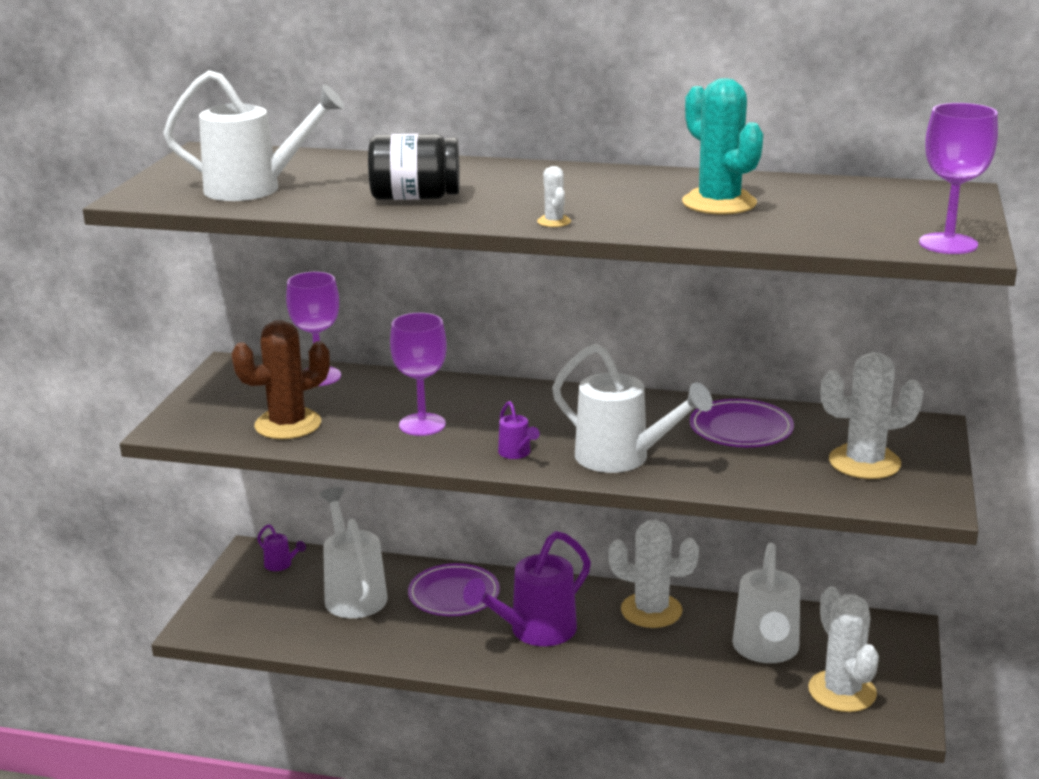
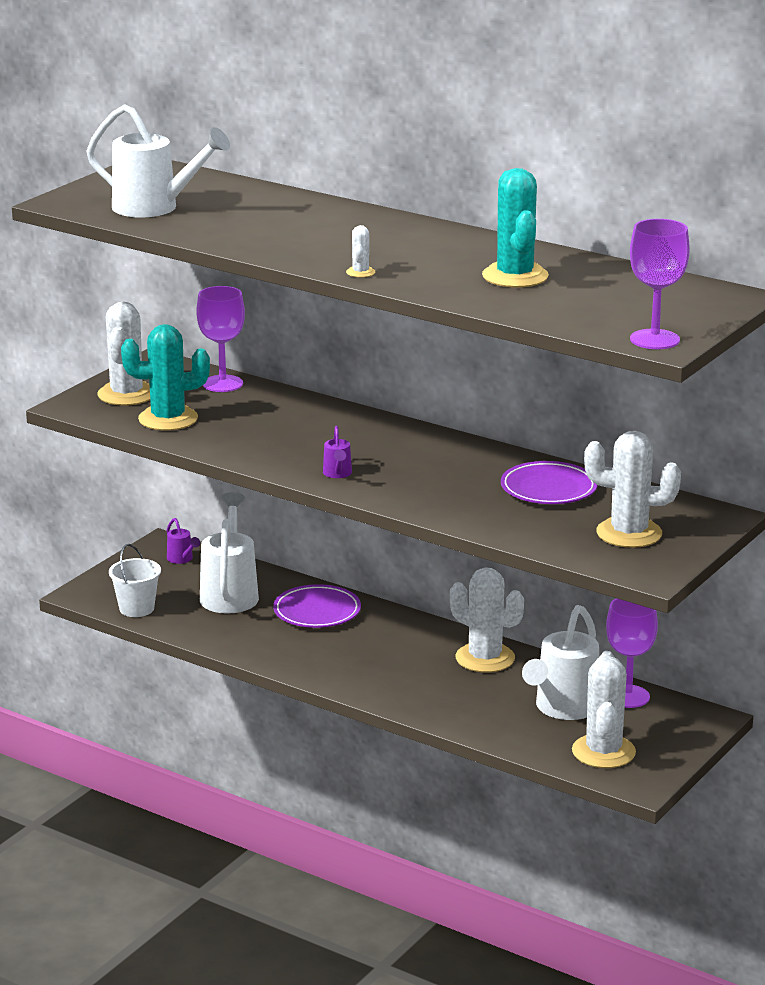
camera: 20 degrees right, 0 degrees up
brown cactus [231,320,330,439] -> turquoise cactus [121,324,210,431]
black jar [368,134,460,200] -> none
purple goblet [390,313,447,436] -> purple goblet moved to [606,598,658,708]
purple watering can [463,531,591,646] -> none
white watering can [552,343,713,473] -> none
none -> white cactus [97,301,150,406]
none -> white bucket [109,544,161,617]

